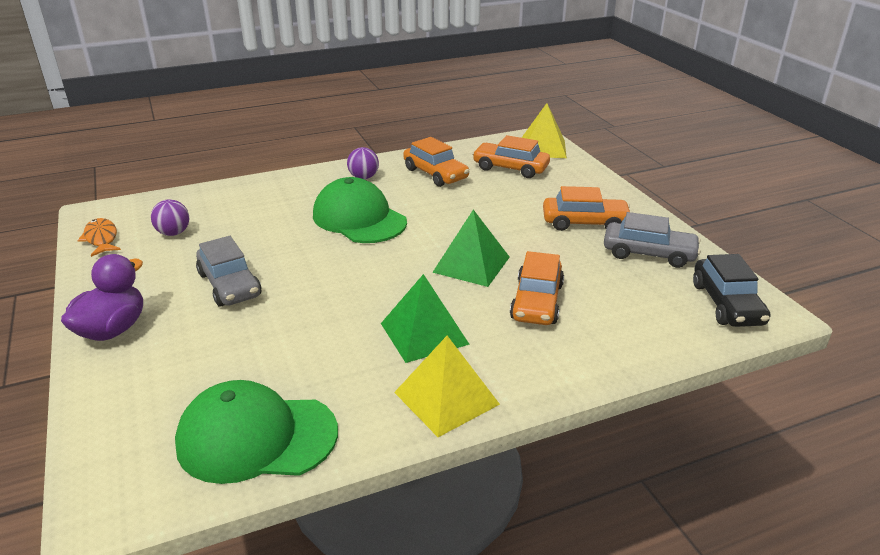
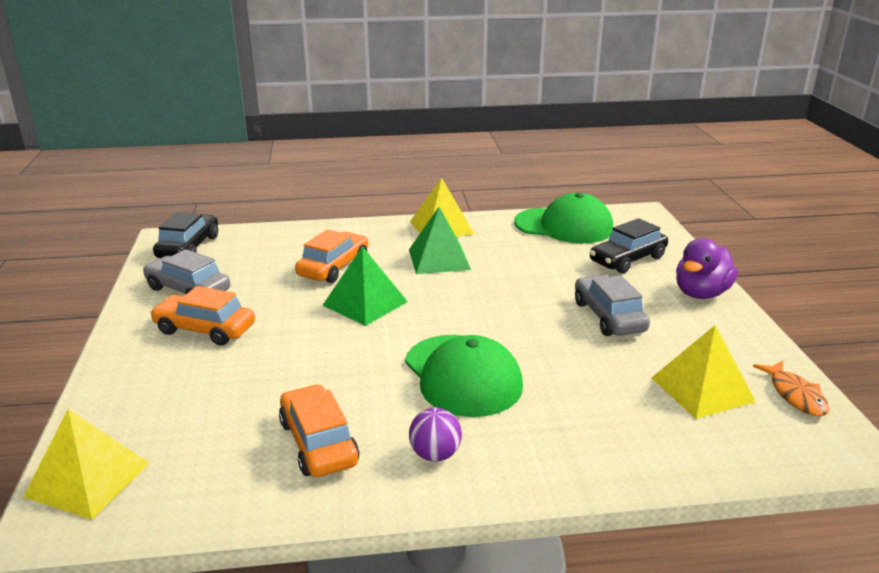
camera: 165 degrees left, 5 degrees down
purple ball [151,199,189,236] -> yellow pyramid [652,325,756,419]
orange car [472,135,550,178] -> none
none -> black car [590,218,668,273]

